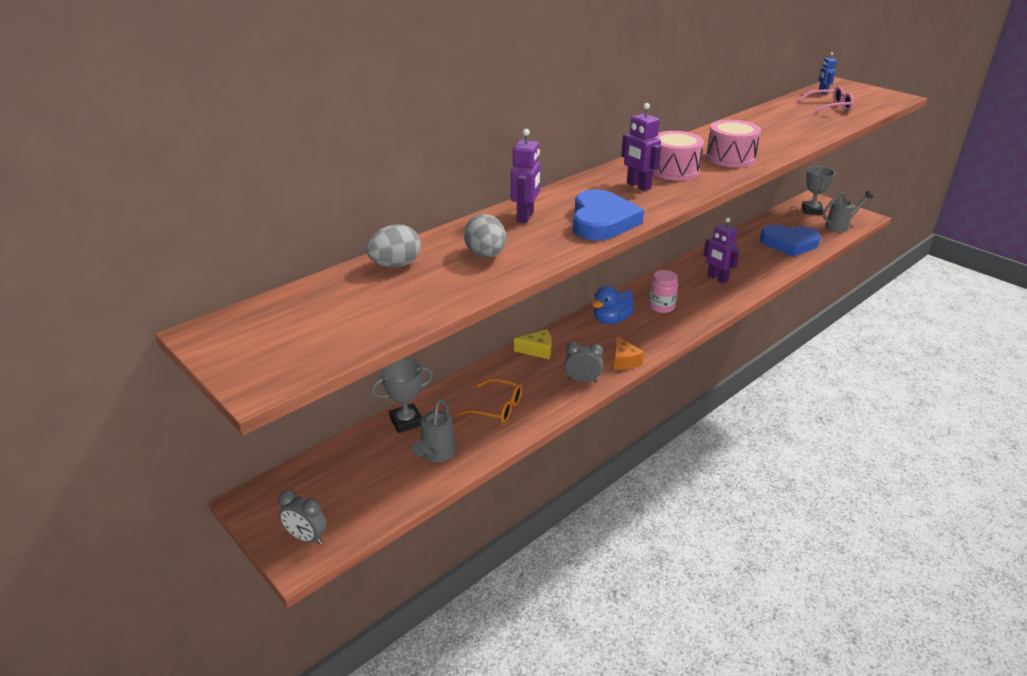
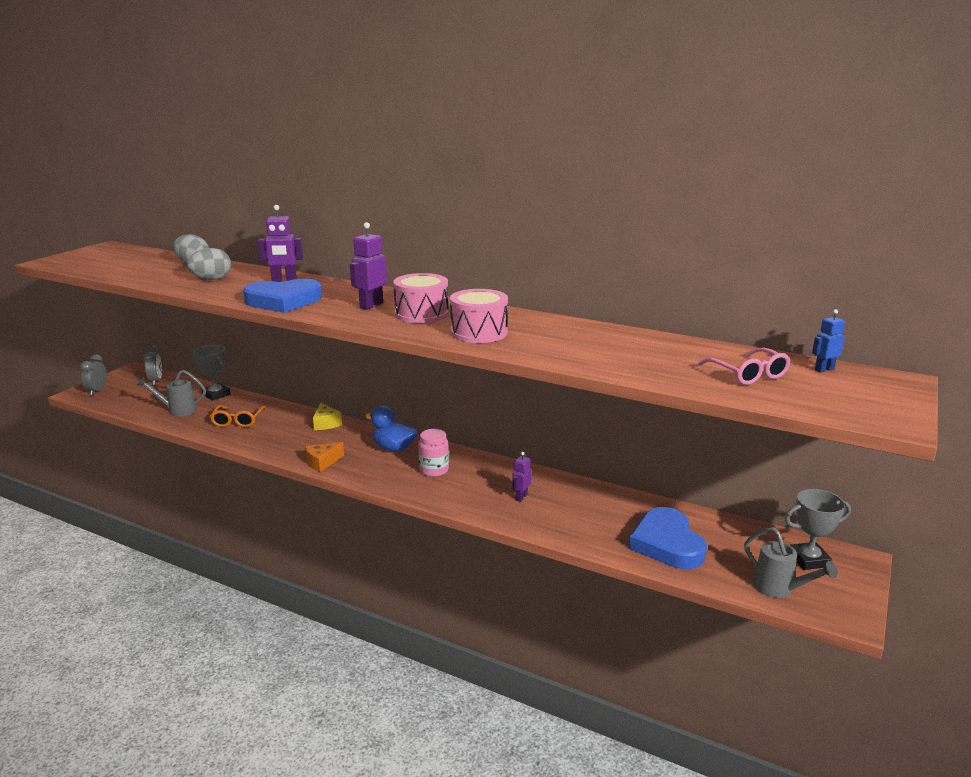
camera: 70 degrees right, 10 degrees down
grey clock [564,342,603,383] -> grey clock moved to [143,346,162,386]
purple robot [703,217,739,284] -> purple robot [512,452,532,502], size x0.62

